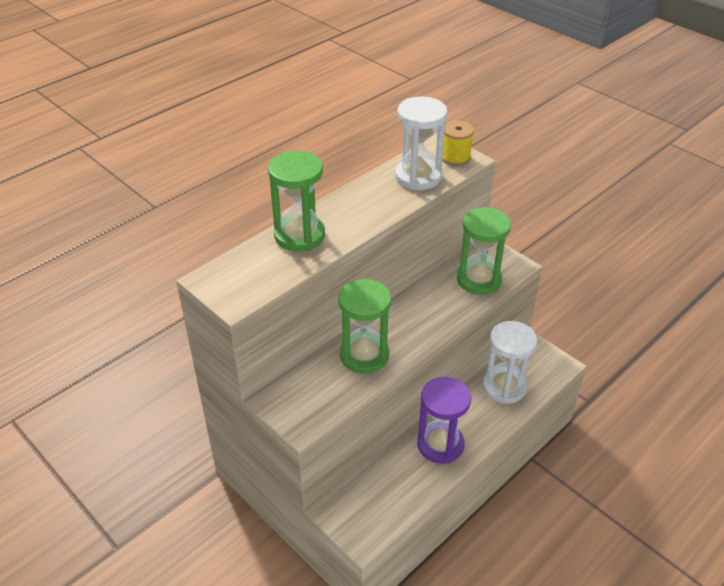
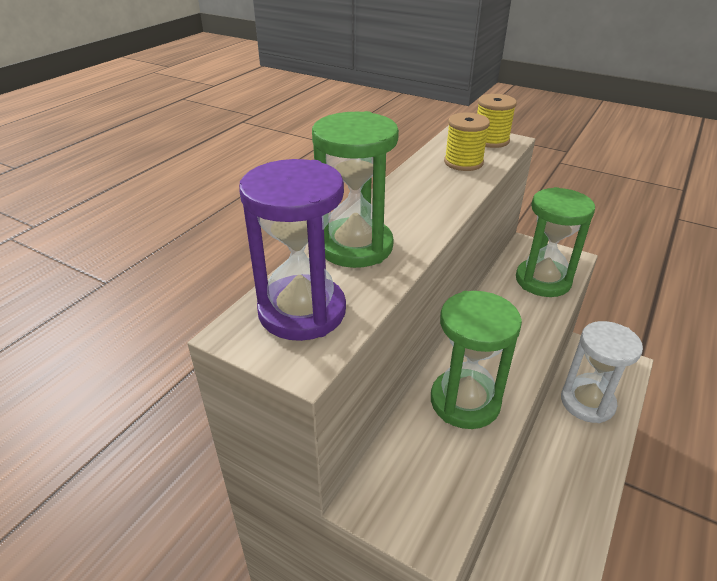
camera: 15 degrees left, 5 degrees down
white hourglass [395,97,448,190] -> yellow spool [444,113,490,171]
purple hourglass [417,377,471,464] -> purple hourglass moved to [239,159,346,341]

